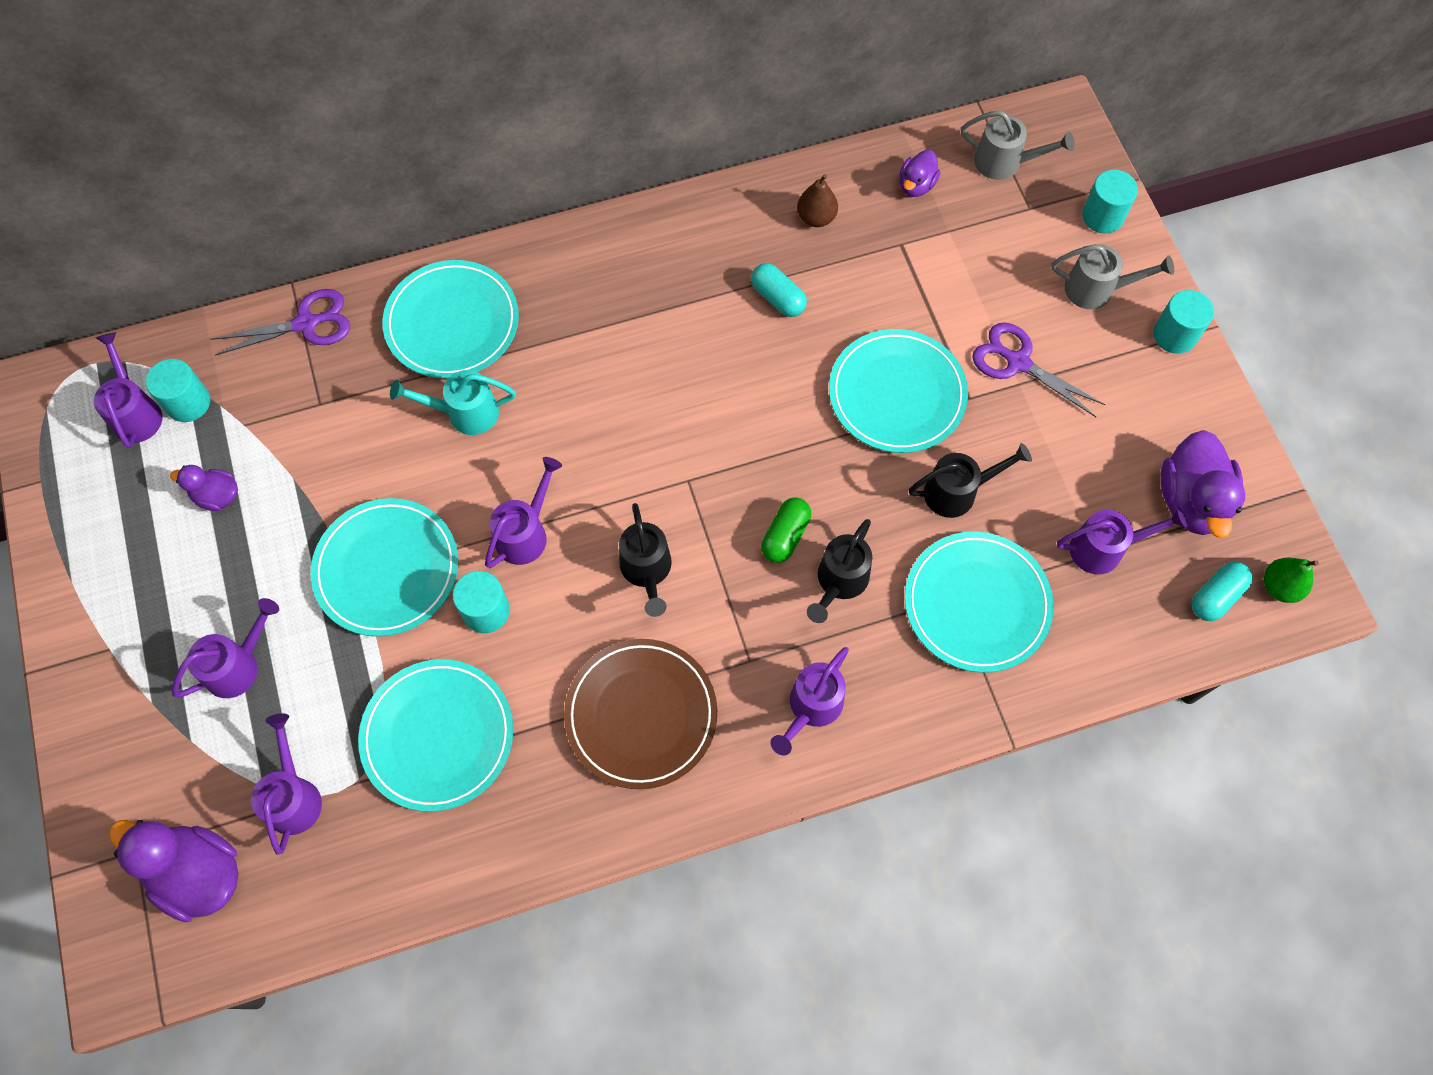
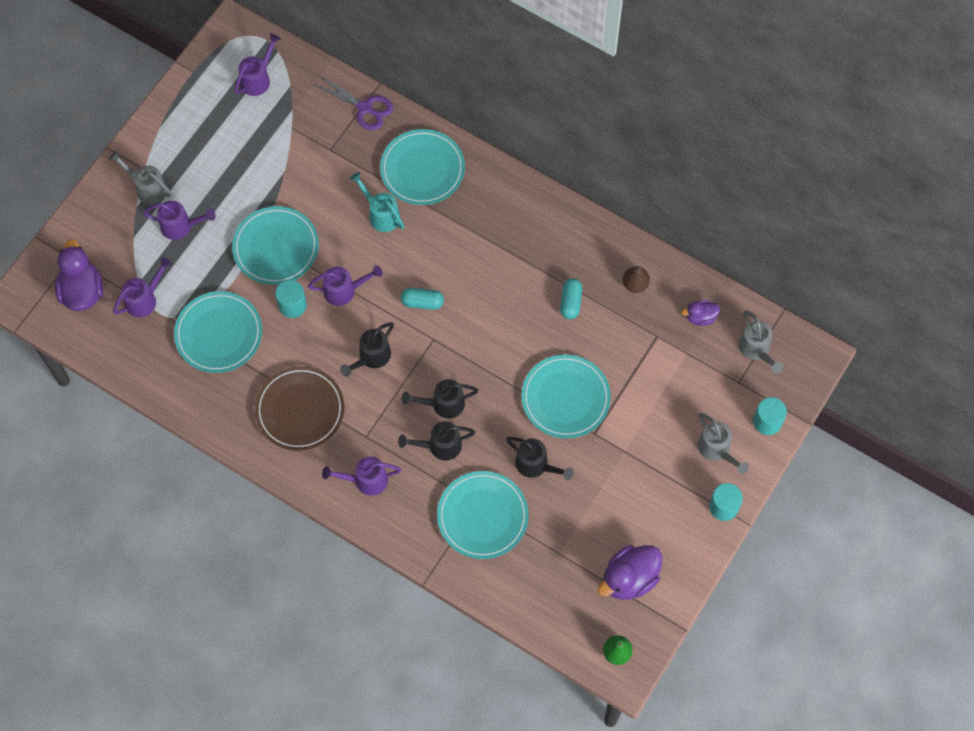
camera: 50 degrees right, 0 degrees up
turquoise cylinder [146,359,210,422] -> none
purple duck [170,465,238,511] -> none
green capsule [761,497,811,563] -> black watering can [402,379,478,419]
purple scissors [972,323,1105,417] -> none
purple watering can [1057,507,1187,574] -> none
turquoise capsule [1192,562,1253,621] -> turquoise capsule moved to [401,288,444,310]
none -> grey watering can [109,151,172,205]

